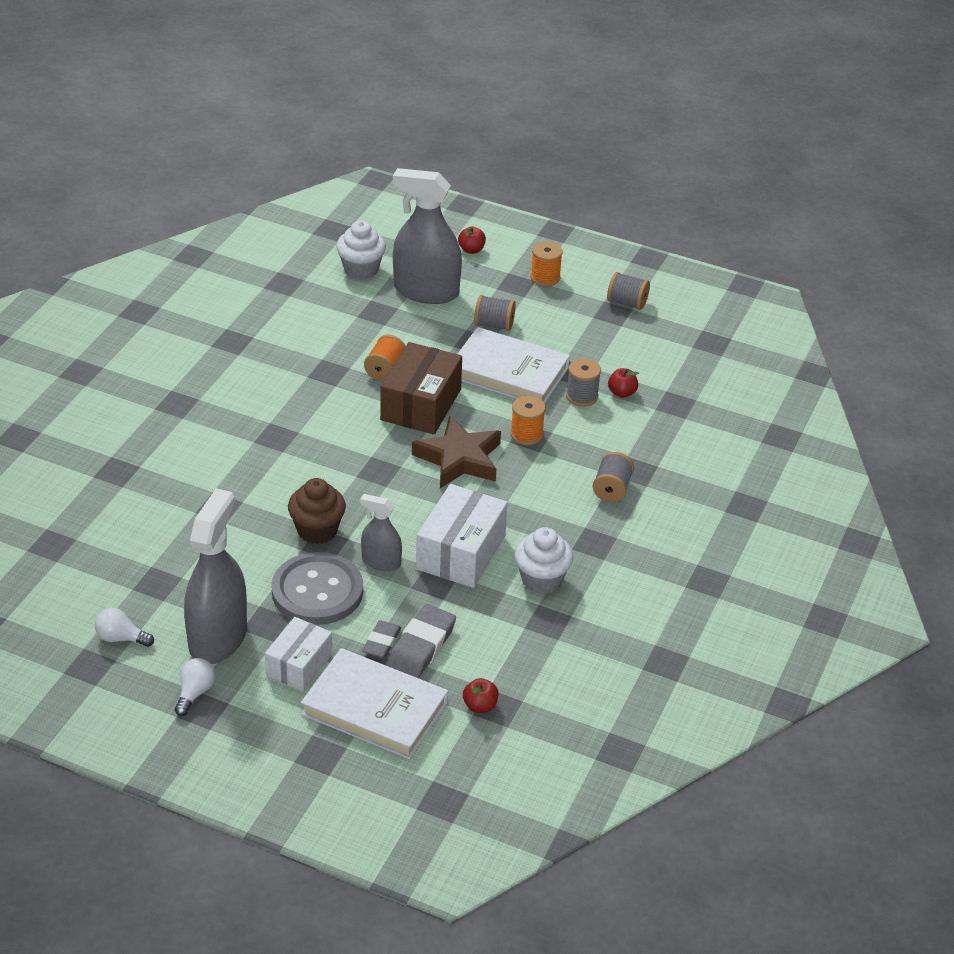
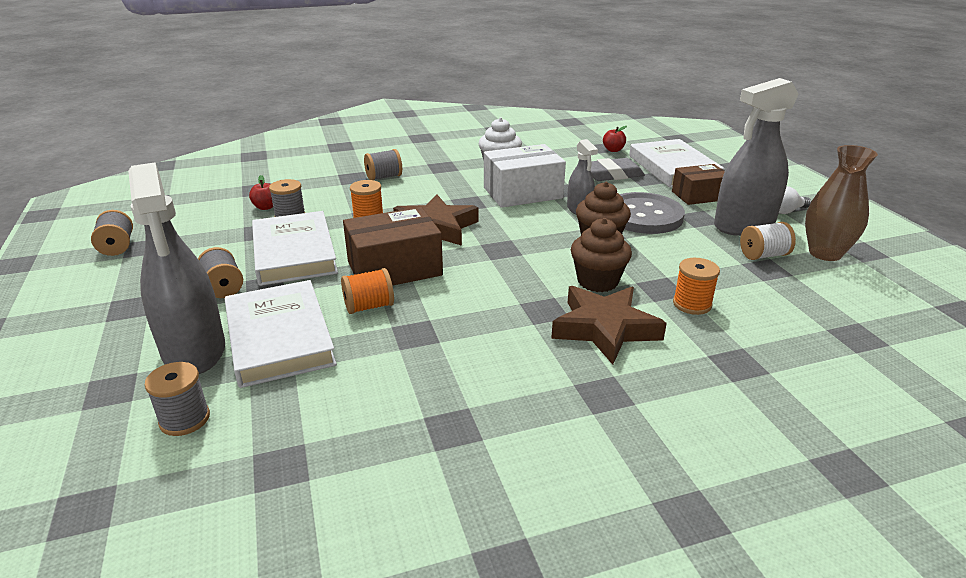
camera: 130 degrees left, 10 degrees down
white light bulb [95,608,154,647] -> brown vase [805,145,878,261]
white box [265,617,332,691] -> brown box [672,164,725,205]
white cupcake [336,221,386,280] -> grey spool [145,362,210,436]
grey eraser [362,621,401,658] -> none
red apple [458,226,486,254] -> none
orange spool [531,241,563,287] -> orange spool moved to [673,258,720,315]
none -> white book [225,280,337,388]
none -> brown star [551,286,667,365]
none -> brown cupcake [571,218,632,292]
none -> white spool [740,222,796,260]

